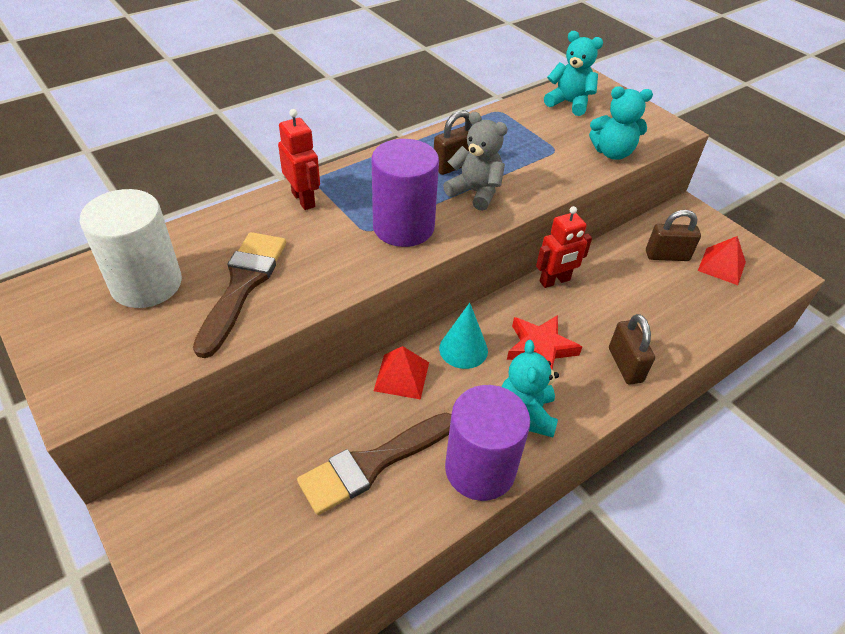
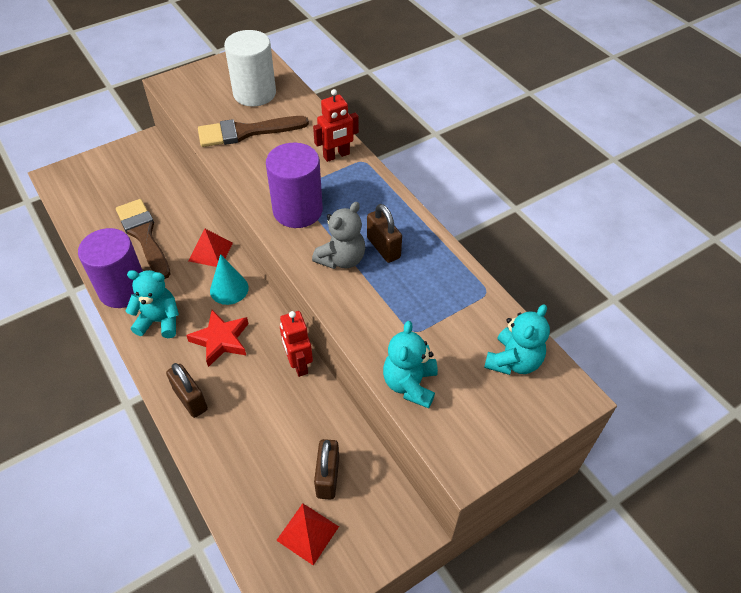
camera: 95 degrees right, 5 degrees up
brown brush [193,232,286,358] -> brown brush turned 150 degrees clockwise [198,116,309,147]
brown padlock [609,314,655,385] -> brown padlock turned 60 degrees clockwise [166,363,208,418]

